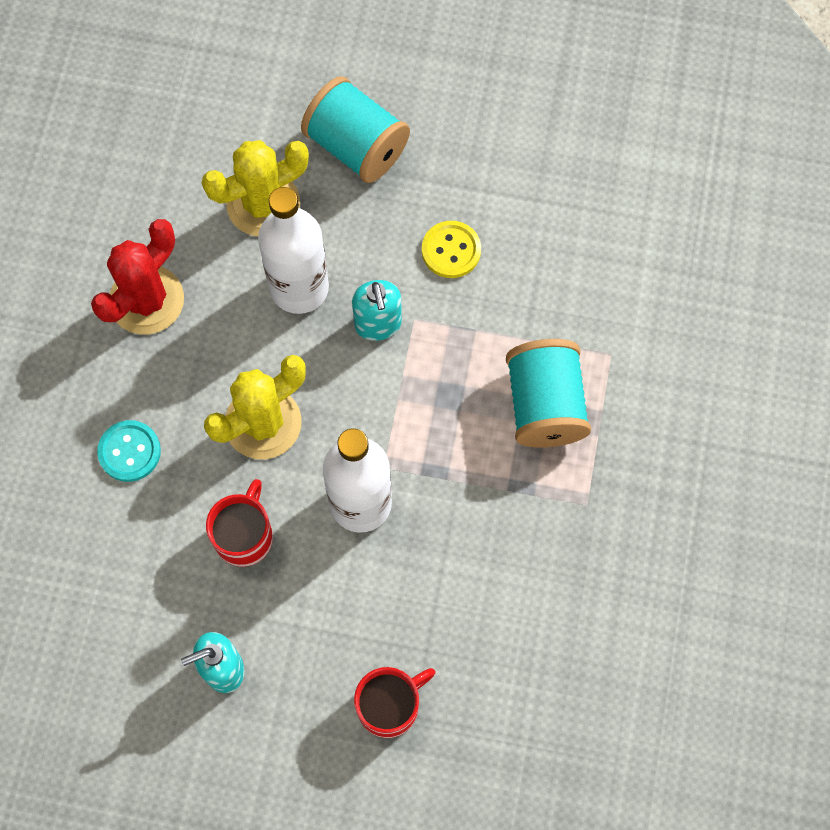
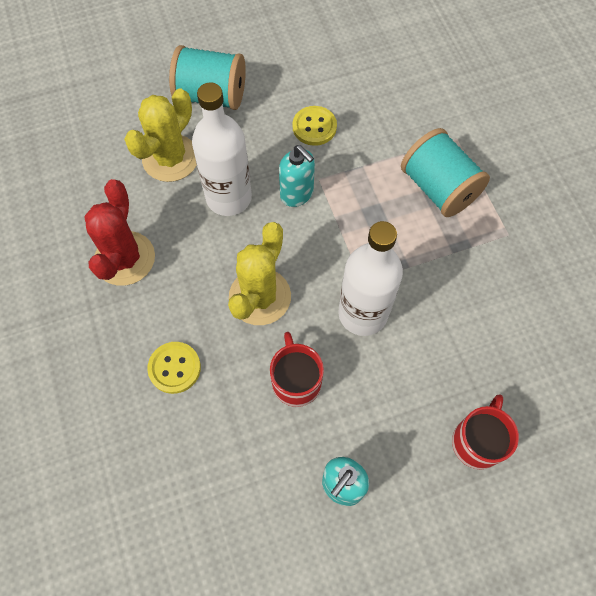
camera: 30 degrees left, 5 degrees down
turquoise button [97,420,161,482] -> yellow button [147,342,201,394]

